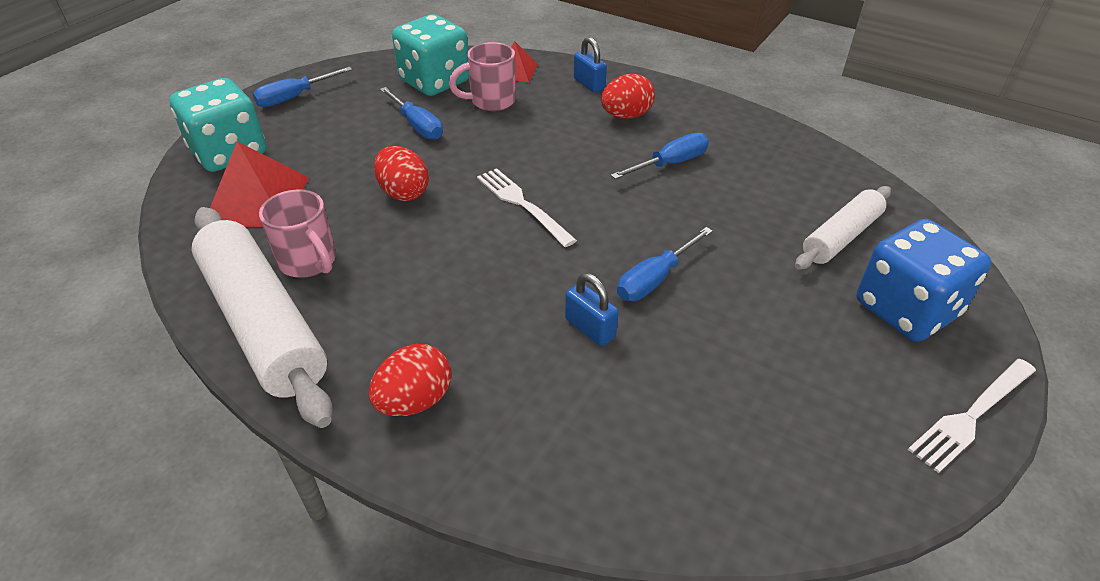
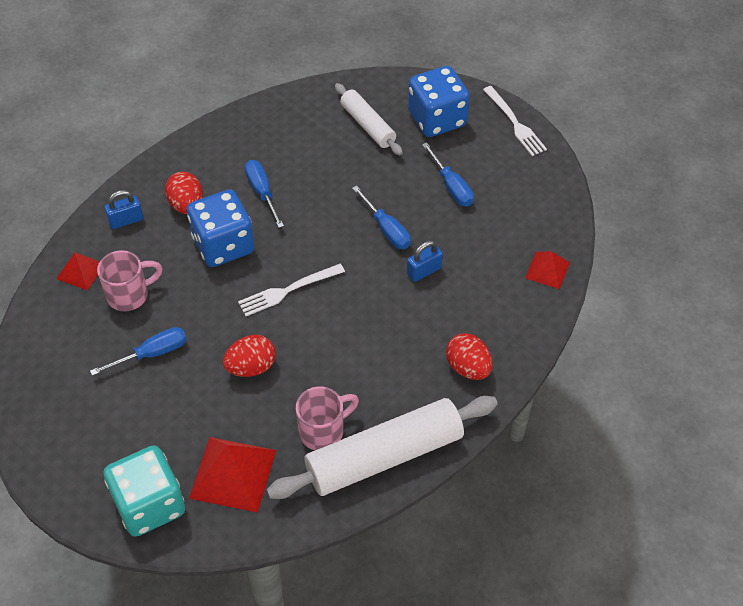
camera: 80 degrees left, 10 degrees up
blue screwdriver [253,67,352,107] -> blue screwdriver moved to [422,142,474,207]
turquoise dice [392,14,469,96] -> none
pink mug [449,42,516,111] -> pink mug turned 105 degrees counterclockwise [97,250,163,312]
none -> blue dice [187,189,255,267]
none -> red pyramid [525,251,570,289]

